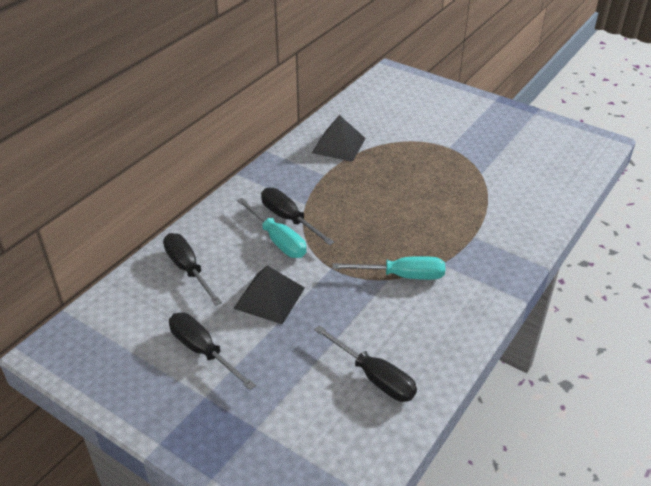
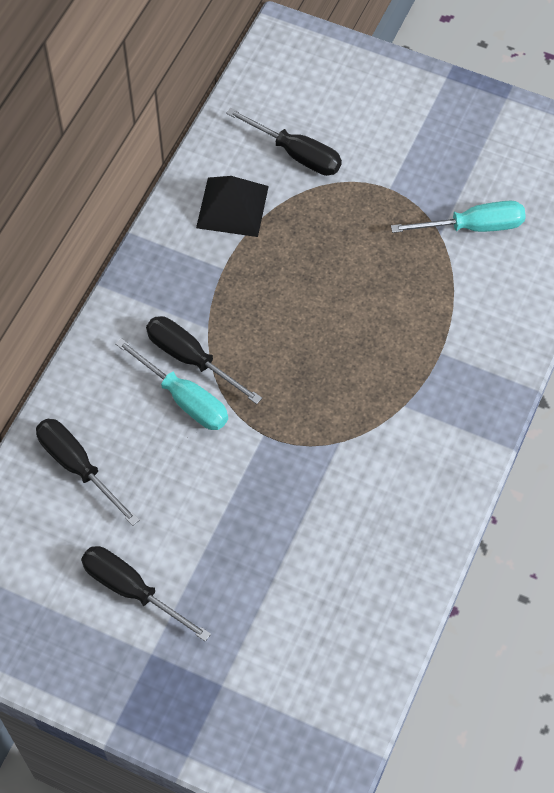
camera: 10 degrees left, 20 degrees up
black pyramid [233,265,305,324] -> none
black screwdriver [314,325,417,402] -> black screwdriver moved to [226,107,342,176]
turquoise screwdriver [333,256,445,280] -> turquoise screwdriver moved to [391,201,526,233]

